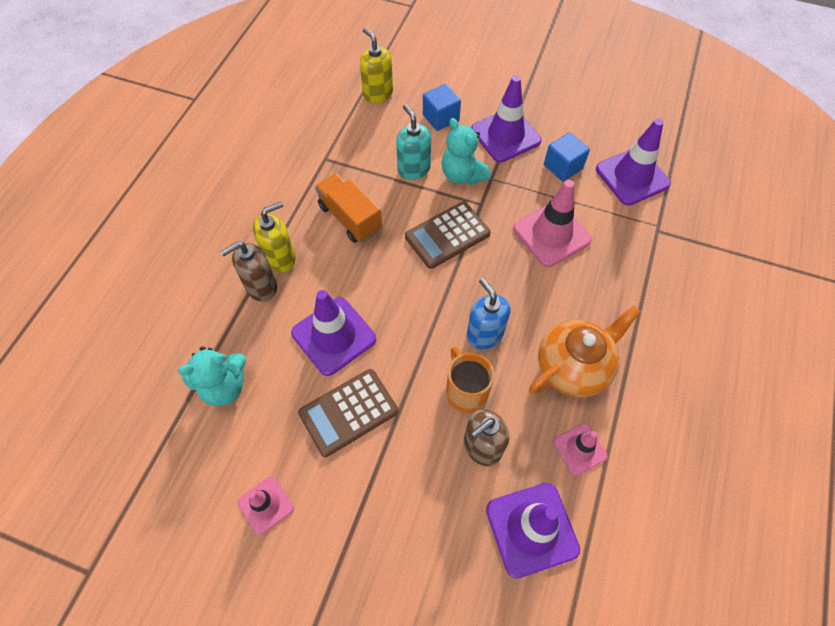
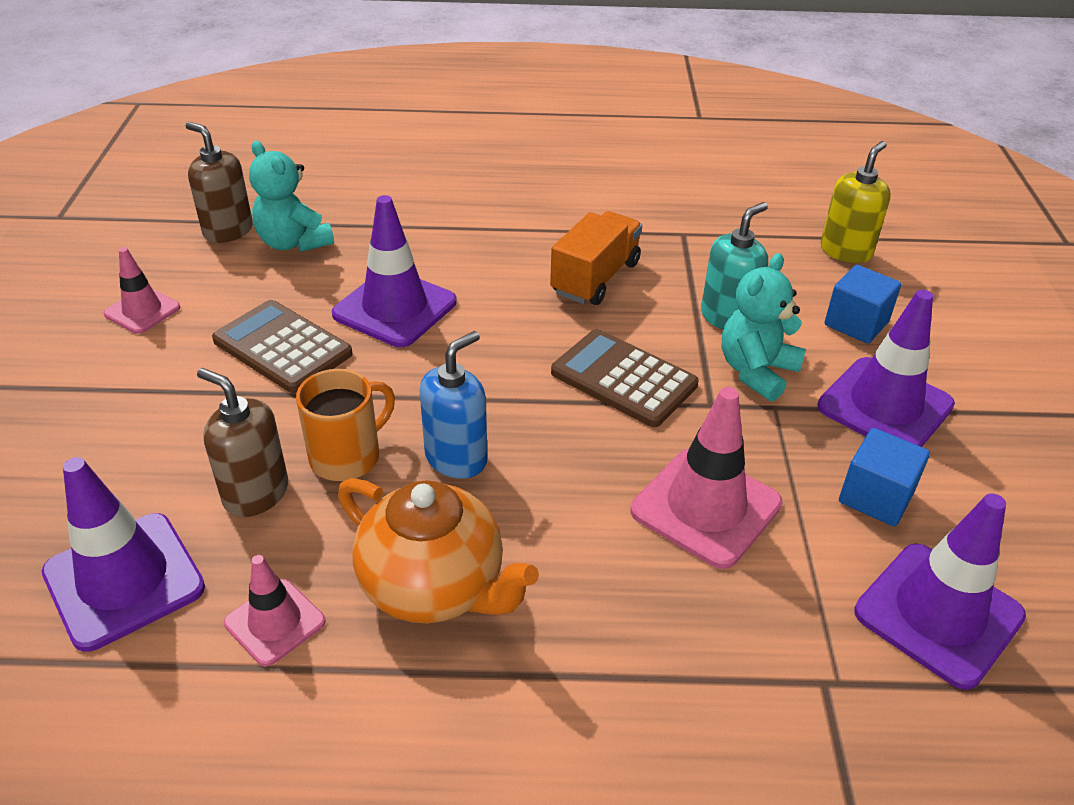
camera: 70 degrees right, 20 degrees down
brown soap dispenser [221,241,277,302] -> brown soap dispenser moved to [185,122,253,243]
yellow soap dispenser [253,202,296,272] -> none

